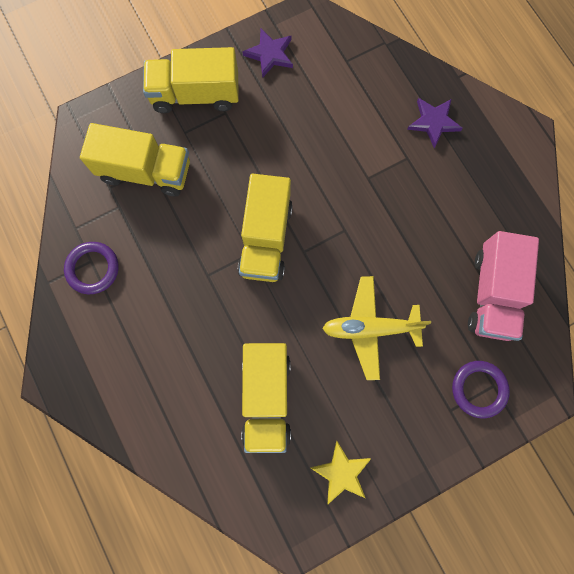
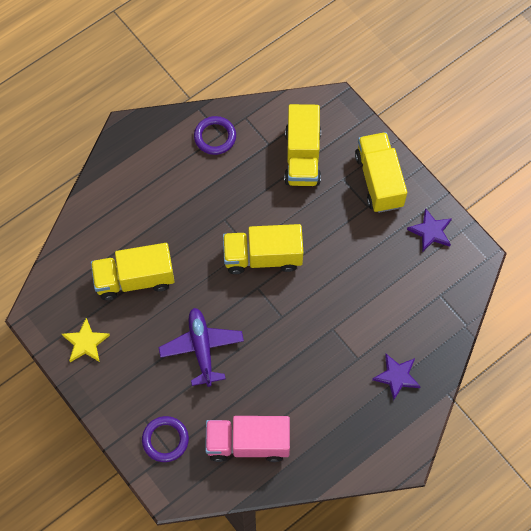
camera: 80 degrees right, 10 degrees down
yellow plane [322,276,431,380] -> purple plane [159,308,244,387]

